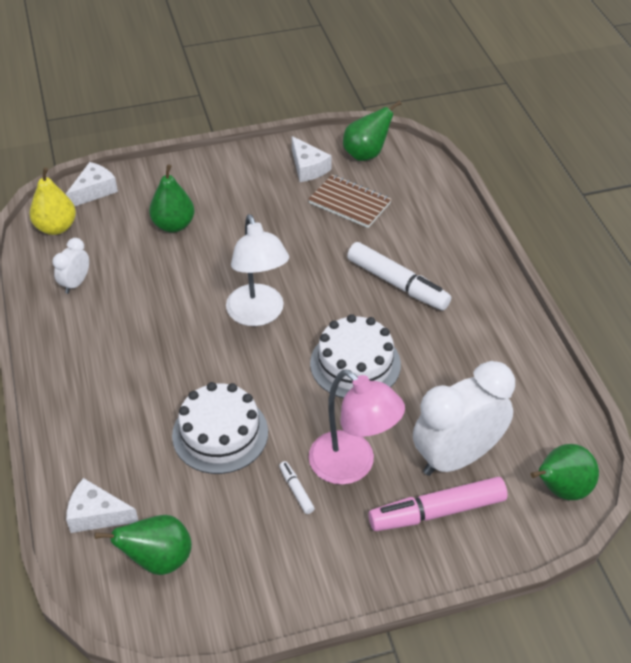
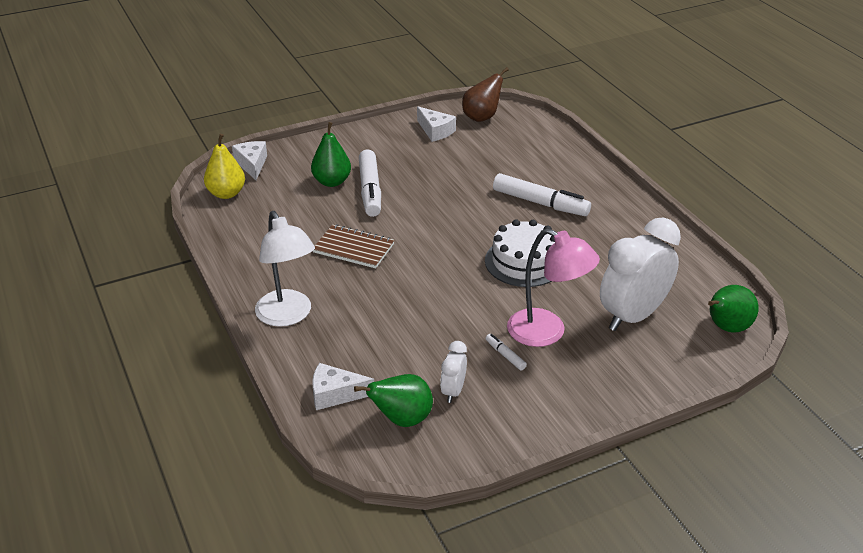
camera: 10 degrees left, 10 degrees down
white clock [52,238,89,294] -> white clock moved to [440,341,467,403]
white cheese [66,162,118,206] -> white cheese turned 45 degrees counterclockwise [232,141,267,180]
white cake [172,382,268,474] -> none
white lamp [226,214,289,326] -> white lamp moved to [255,211,315,327]
brown notebook [308,175,392,228] -> brown notebook moved to [313,224,395,268]
green pear [343,100,401,161] -> brown pear [462,67,509,122]
pink marker [368,477,508,531] -> none
none -> white marker [359,150,381,217]

